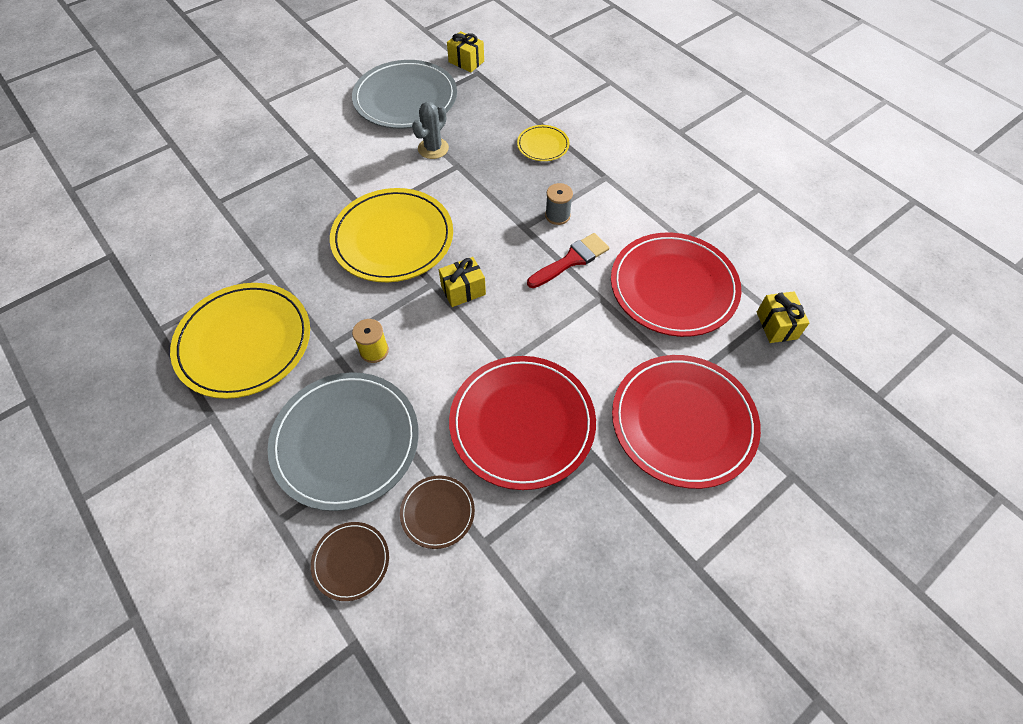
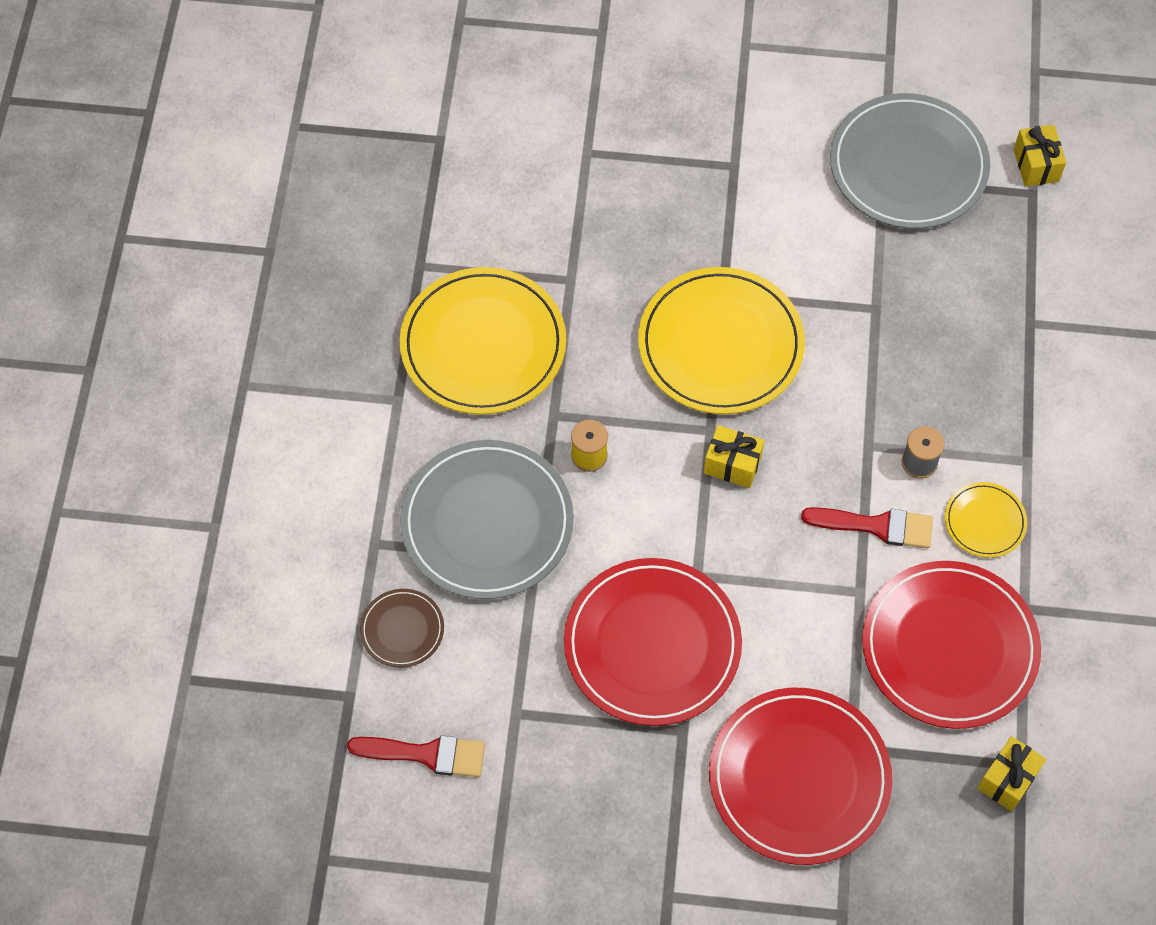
camera: 45 degrees right, 5 degrees up
brown plate [400,475,475,549] -> none
grey cactus [412,102,449,159] -> none
yellow plate [517,125,569,161] -> yellow plate moved to [945,482,1027,558]
none -> red brush [347,735,485,777]

